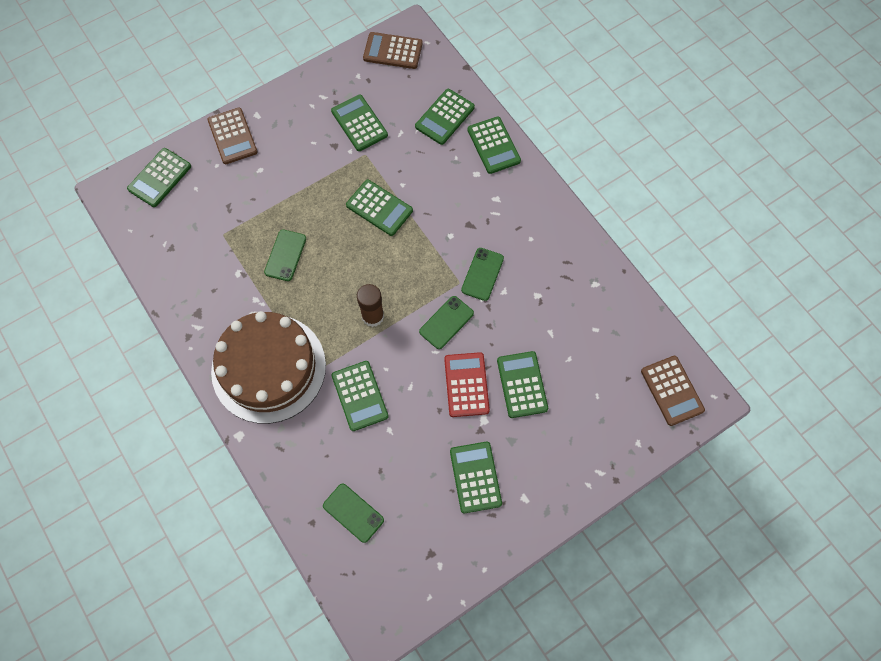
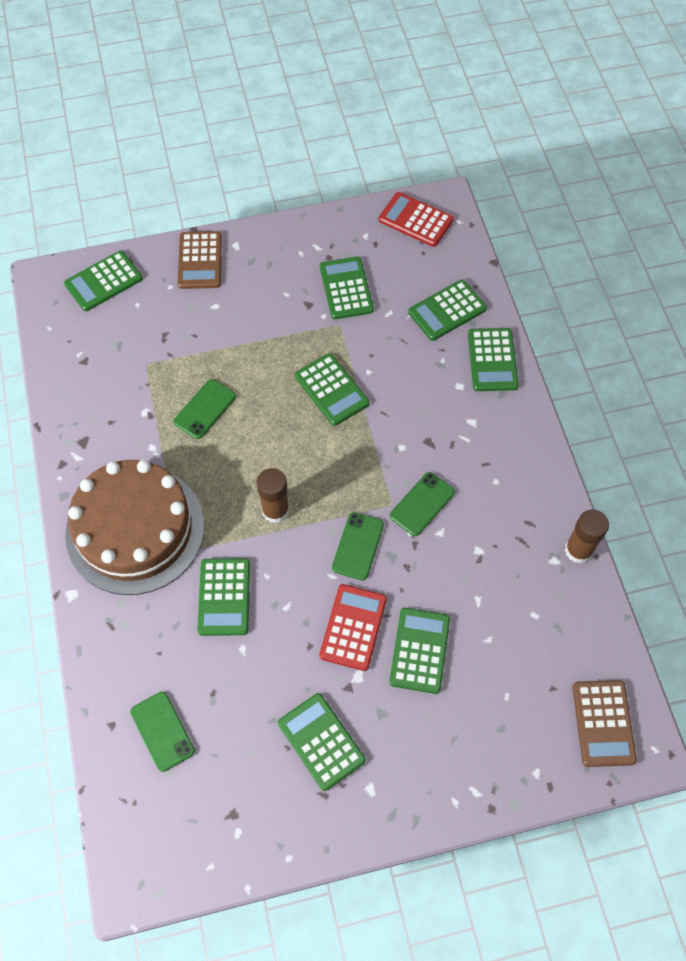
camera: 20 degrees right, 5 degrees down
brown calculator [363,32,423,69] -> red calculator [379,192,454,247]
green phone [419,296,474,349] -> green phone turned 45 degrees counterclockwise [332,512,384,581]
green calculator [450,442,502,514] -> green calculator turned 45 degrees counterclockwise [278,693,366,791]
none -> brown glue stick [565,509,609,564]

